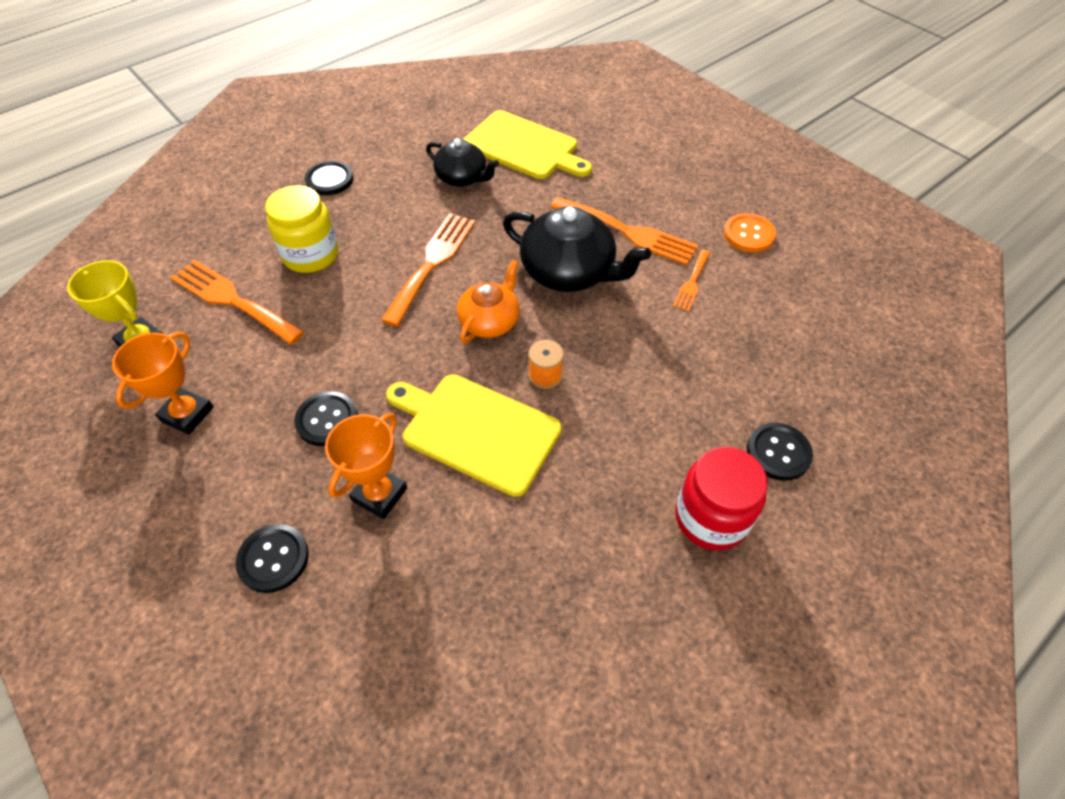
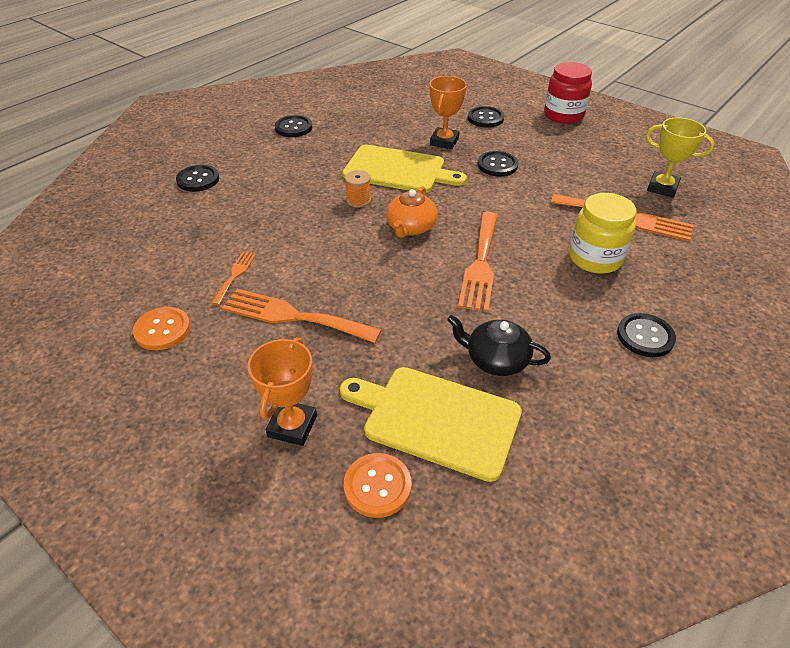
camera: 170 degrees right, 10 degrees down
orange trophy [112,332,214,435] -> orange trophy moved to [247,337,317,446]
black teapot [503,206,651,292] -> none
red jar [675,447,768,550] -> red jar moved to [544,62,592,124]
none -> black button [275,115,312,137]
none -> orange button [344,453,412,518]

